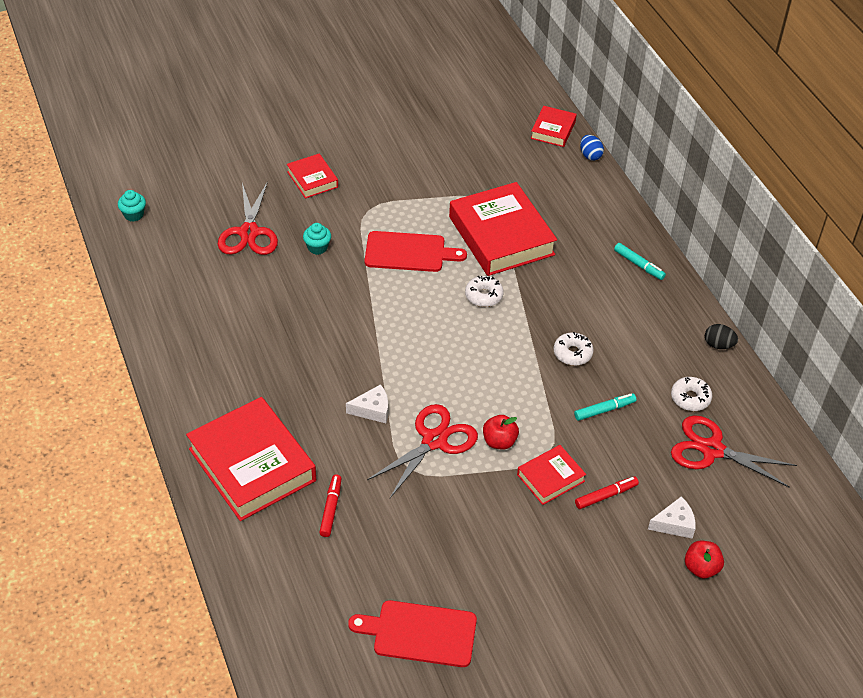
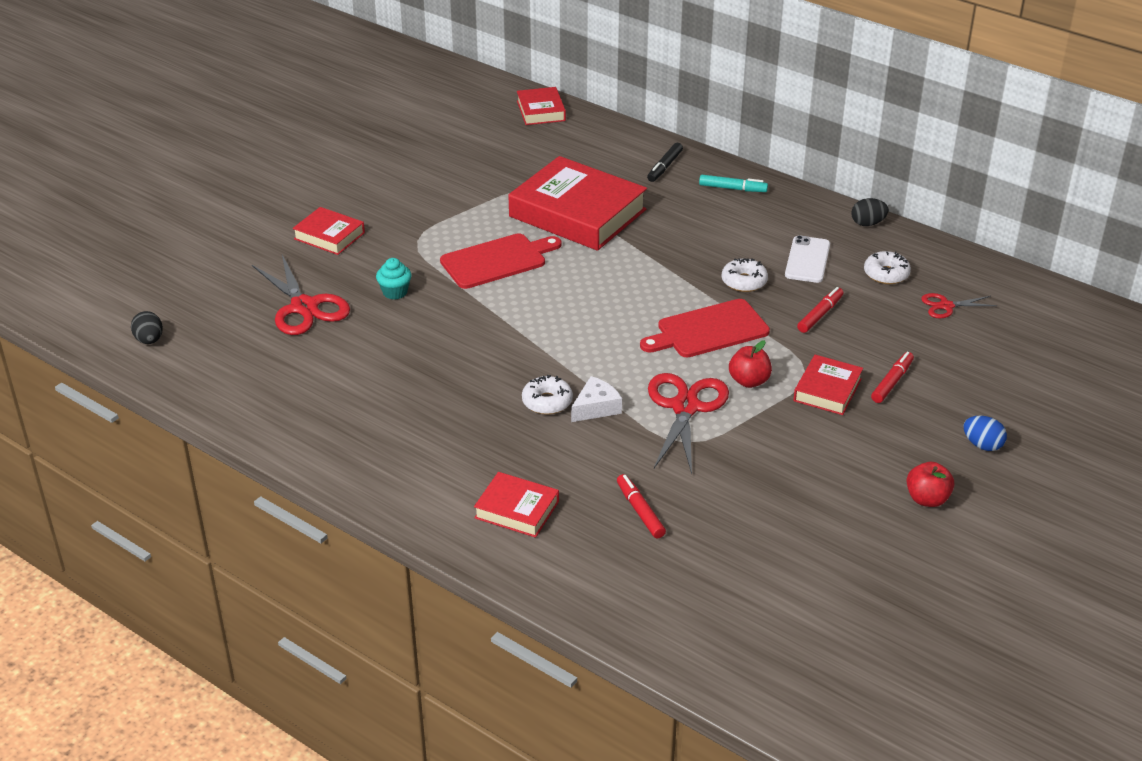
camera: 30 degrees left, 10 degrees down
turquoise cupcake [118,190,146,222] -> black egg [131,311,163,344]
red book [186,397,316,521] -> red book [474,472,559,538], size x0.50
red cutting board [348,600,477,667] -> red cutting board moved to [640,299,770,357]
white donut [465,276,504,307] -> white donut moved to [522,375,573,415]
turquoise marker [574,393,636,421] -> red marker [797,287,843,333]
blue egg [580,135,604,161] -> blue egg moved to [964,416,1007,451]
white cheese [648,496,696,539] -> none
red scissors [671,415,797,488] -> red scissors [921,293,997,318], size x0.53
red apple [685,541,724,578] -> red apple moved to [907,462,954,507]
none -> black marker [647,143,683,182]
none -> white phone [785,235,830,283]

